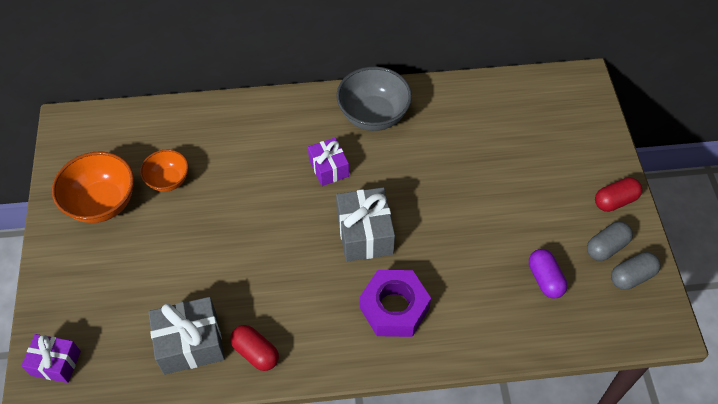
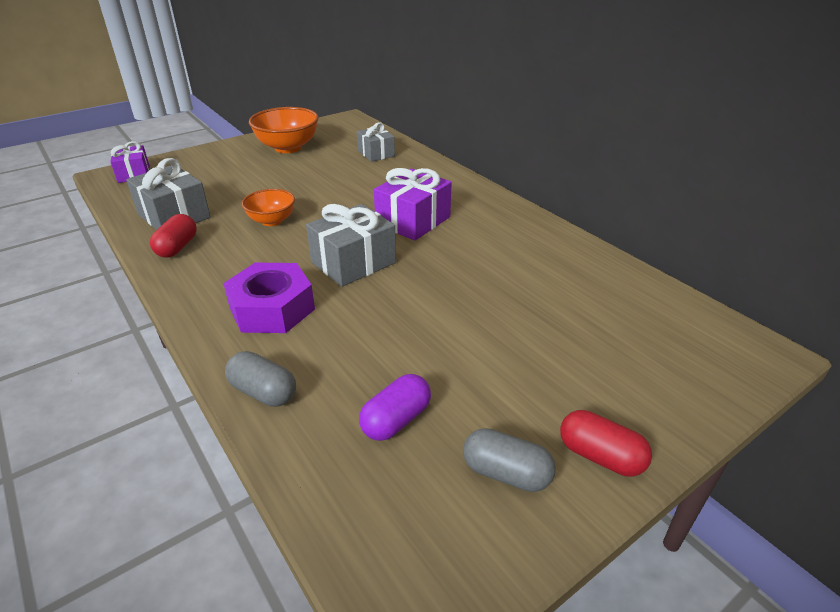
camera: 60 degrees right, 20 degrees down
orange bowl [140,149,188,192] -> orange bowl moved to [242,189,295,226]
purple gift [308,137,349,186] -> purple gift [374,168,452,240], size x1.54
grey bowl [337,67,412,131] -> none
grey capsule [611,252,661,290] -> grey capsule moved to [225,351,296,407]
none -> grey gift [357,122,395,162]

